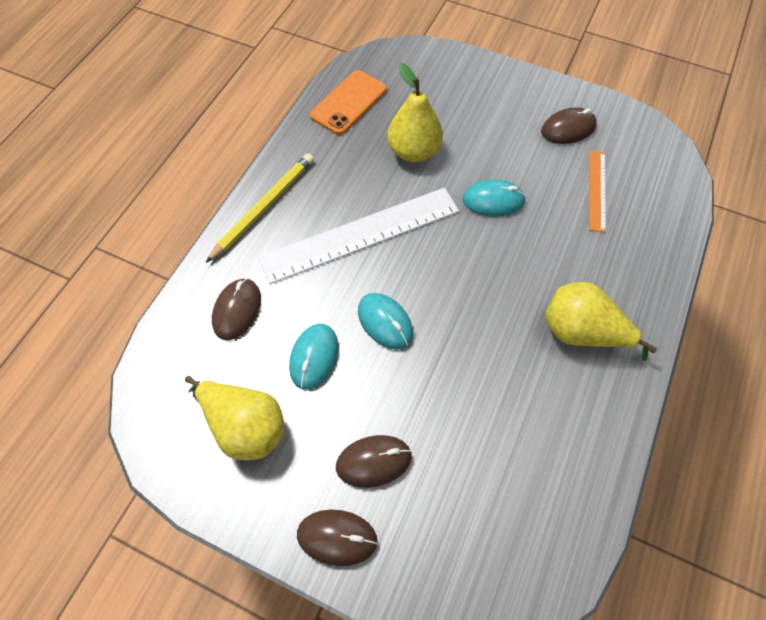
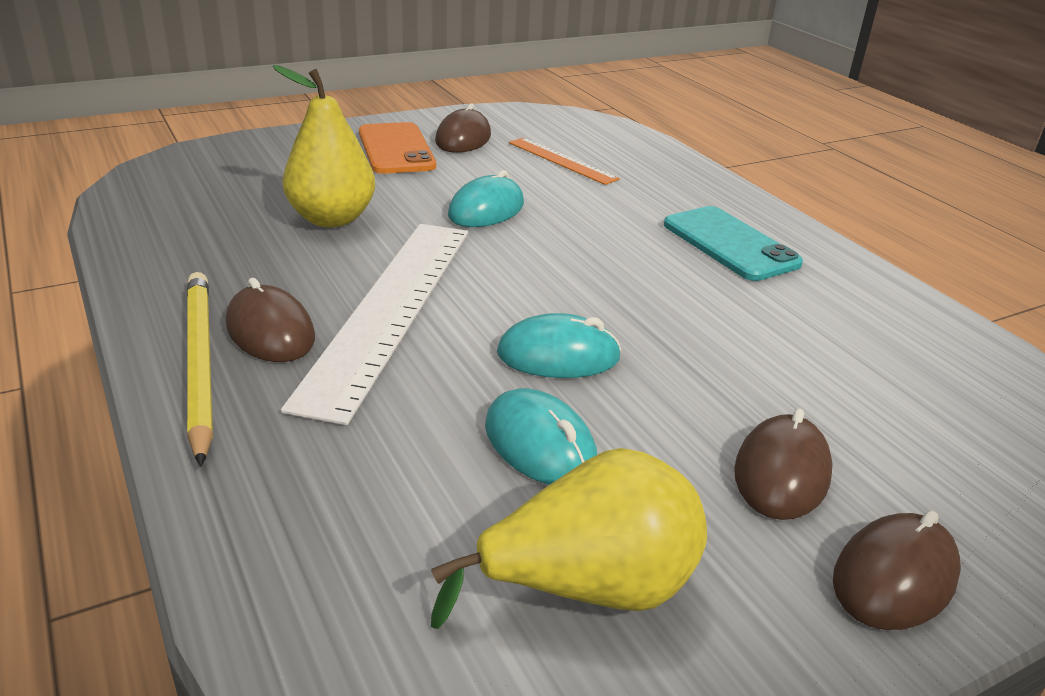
camera: 55 degrees left, 30 degrees down
brown mouse [212,278,261,340] -> brown mouse moved to [226,278,315,362]
orange phone [310,70,387,135] -> orange phone moved to [359,122,436,174]
yellow pear [545,282,657,361] -> turquoise phone [664,206,803,281]

